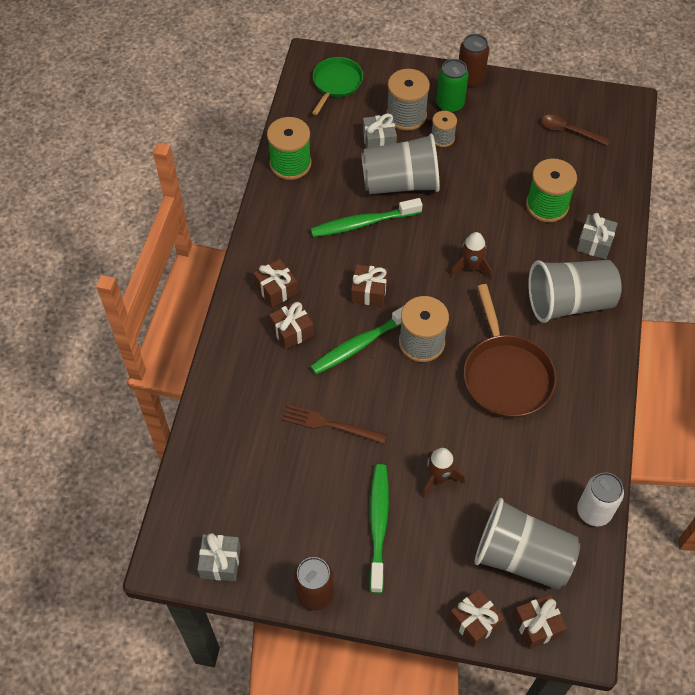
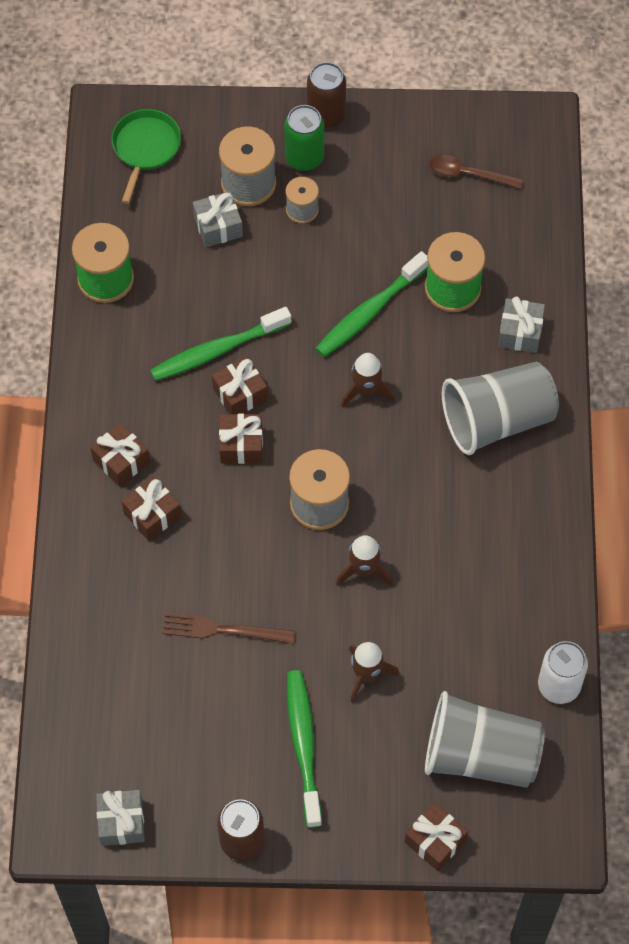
camera: 10 degrees left, 5 degrees up
green toothbrush [310,306,404,374] -> green toothbrush moved to [315,251,428,357]
grey cup [361,134,440,194] -> none
brown pan [464,284,557,418] -> none
brown gift [513,594,567,649] -> brown gift moved to [212,357,268,414]
none -> brown rocket [336,535,392,586]

